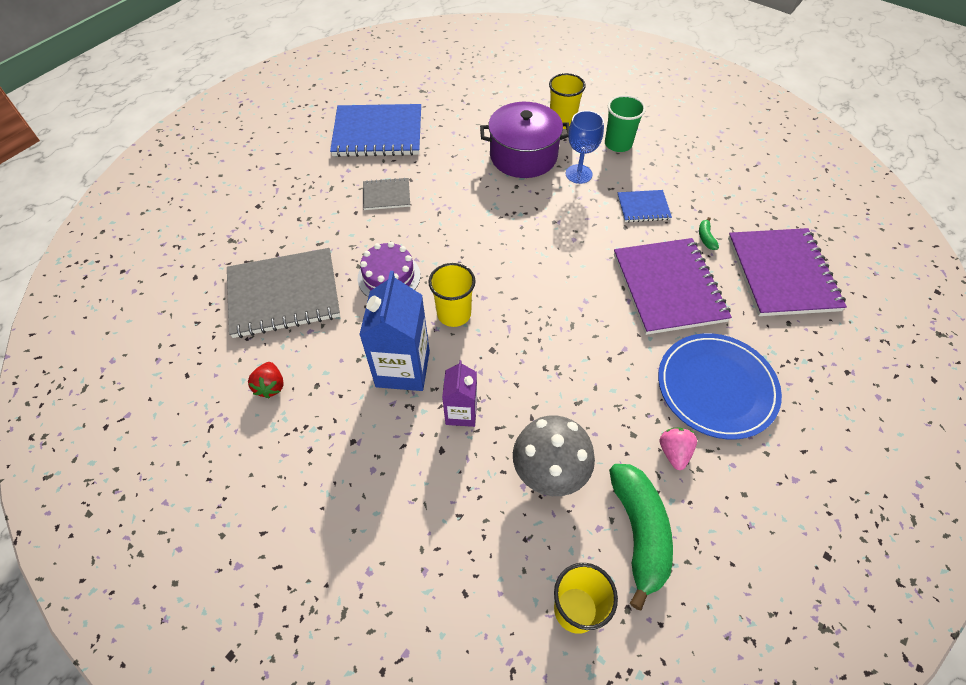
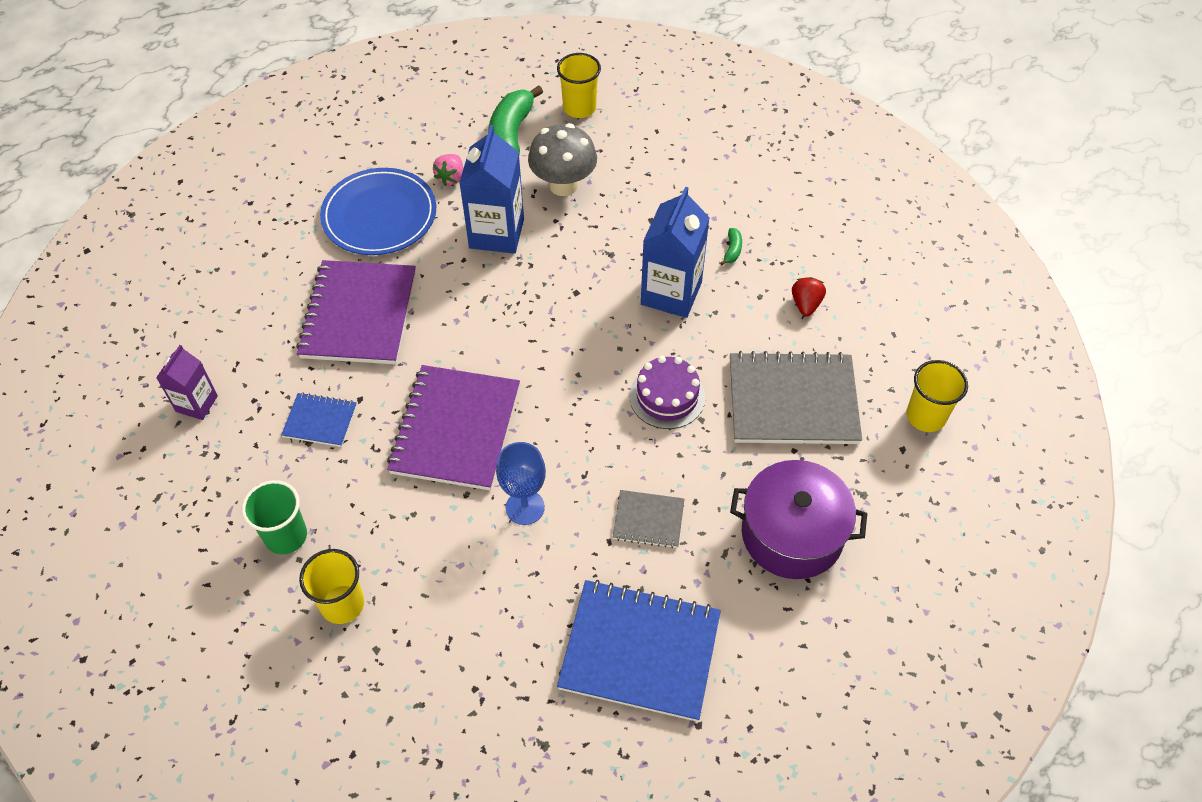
camera: 165 degrees left, 0 degrees up
yellow cup [428,263,476,327] -> yellow cup moved to [907,360,968,432]
purple carton [442,360,477,427] -> purple carton moved to [156,345,218,420]
purple pot [480,102,570,178] -> purple pot moved to [730,460,867,579]
blue goblet [566,111,604,184] -> blue goblet moved to [496,442,546,525]
green banana [699,217,719,250] -> green banana moved to [720,228,742,265]
purple notebook [728,228,847,316] -> purple notebook moved to [387,365,520,490]
none -> blue carton [459,125,524,254]

